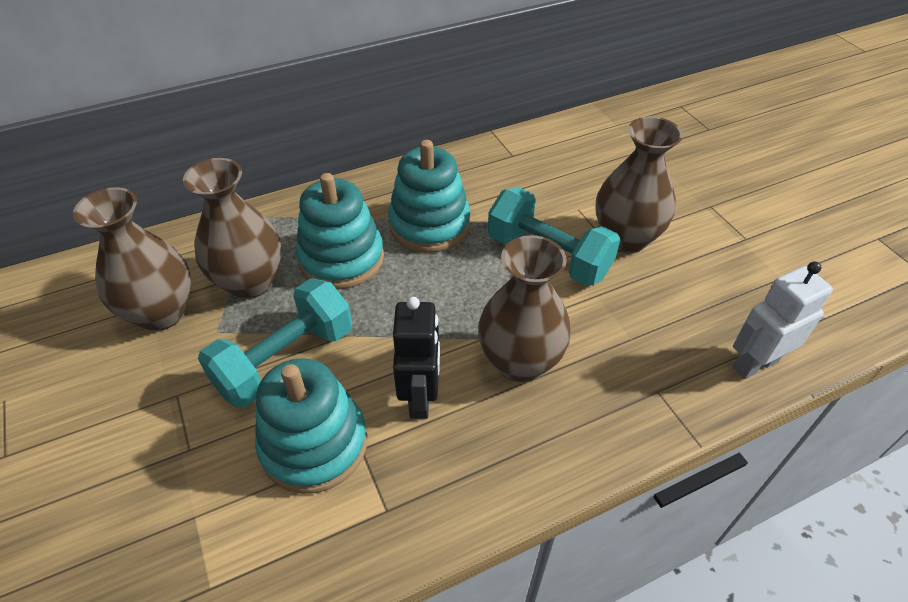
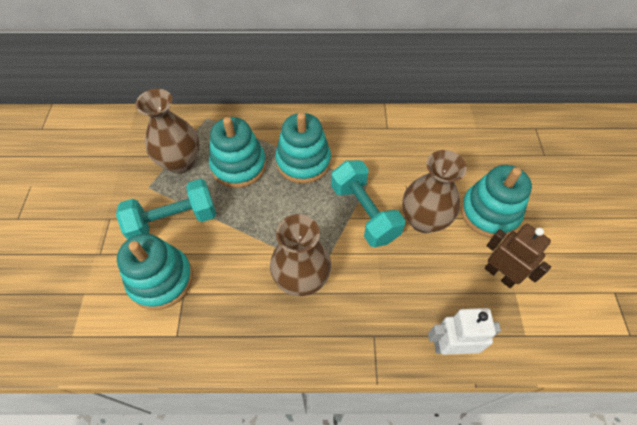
camera: 25 degrees right, 10 degrees up
brown vase [73,187,191,331] -> none
black robot [393,297,440,419] -> none
none -> turquoise stacking toy [461,165,532,238]
none -> brown robot [485,224,551,288]

